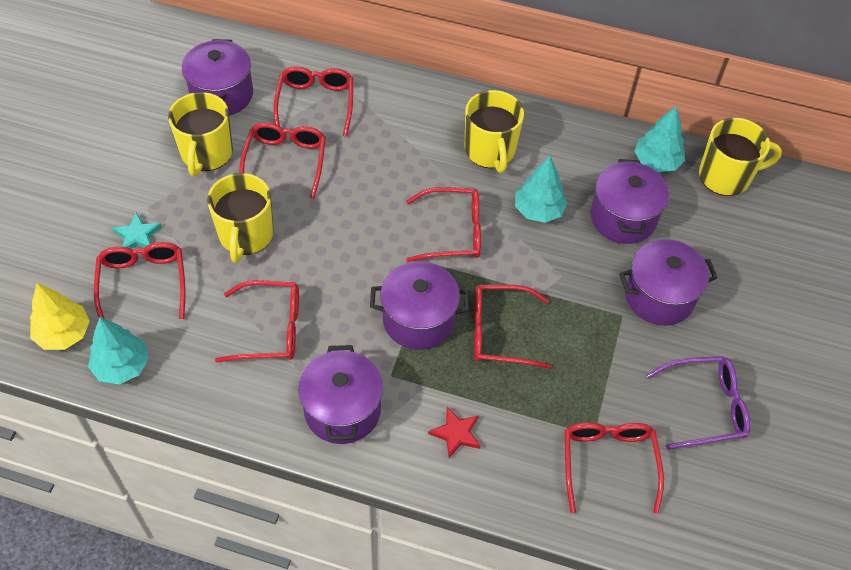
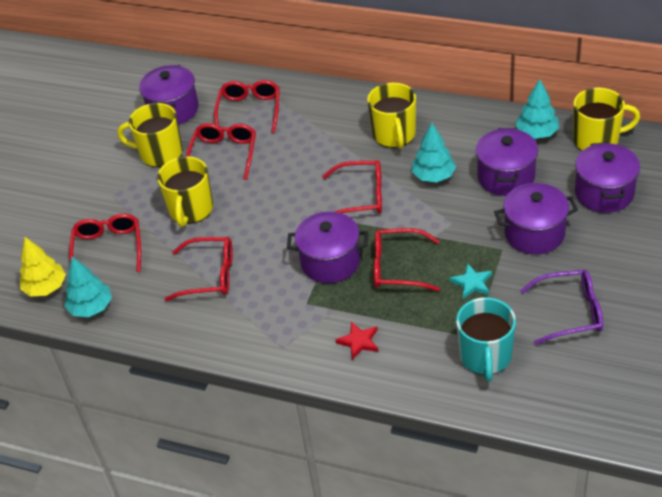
camera: 10 degrees right, 10 degrees down
turquoise star [112,212,162,249] -> turquoise star moved to [450,263,492,299]
yellow mug [168,92,233,176] -> yellow mug turned 90 degrees clockwise [117,103,182,167]
purple pot [298,345,383,444] -> purple pot moved to [575,142,640,213]
red glasses [565,422,664,514] -> turquoise mug [456,297,516,382]

